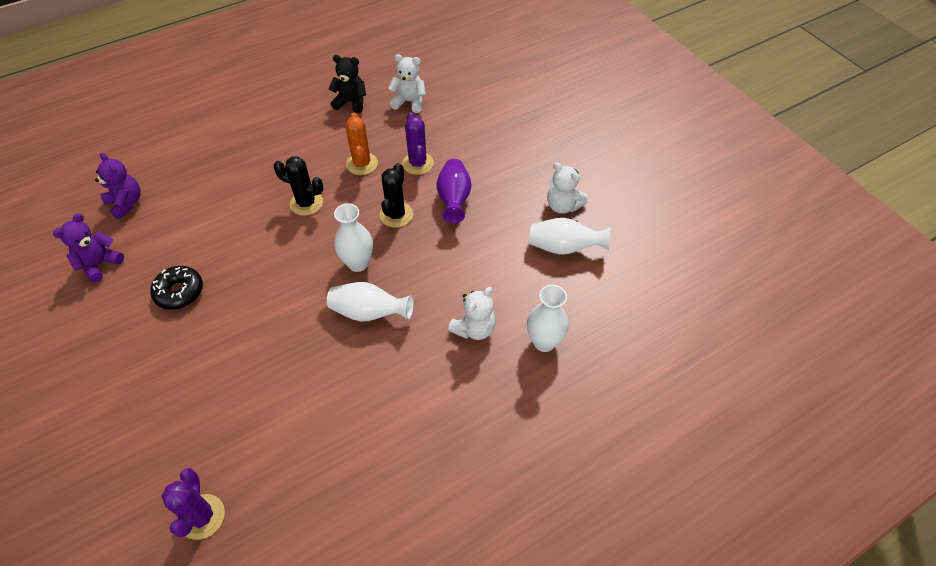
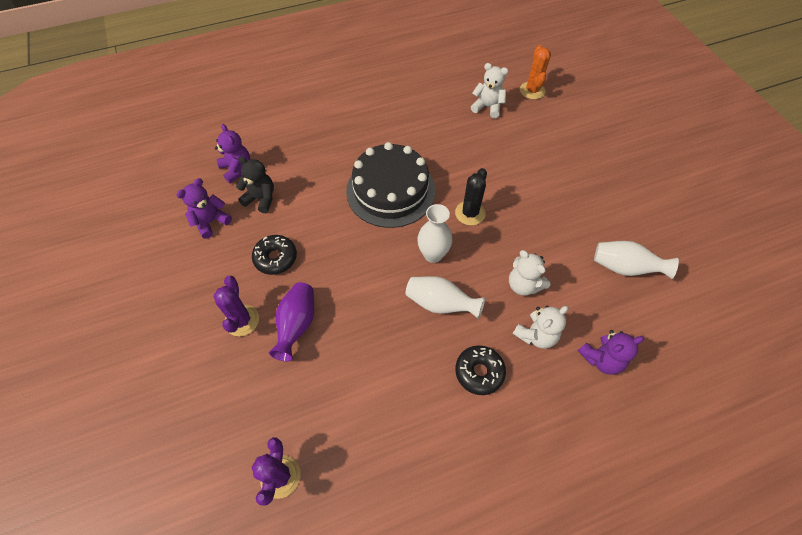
camera: 10 degrees right, 5 degrees up
black cactus [273,156,324,216] -> black cake [346,142,435,228]
black teddy bear [329,55,366,113] -> black teddy bear moved to [236,157,274,213]
orange cactus [345,113,378,175] -> orange cactus moved to [520,45,551,100]
purple cactus [402,112,434,175] -> purple cactus moved to [213,276,259,336]
purple vase [436,159,471,224] -> purple vase moved to [269,282,314,361]
white vase [527,285,569,352] -> purple teddy bear [578,330,644,375]
white teddy bear [547,162,588,214] -> white teddy bear moved to [509,250,550,296]
none -> black donut [455,345,506,395]

